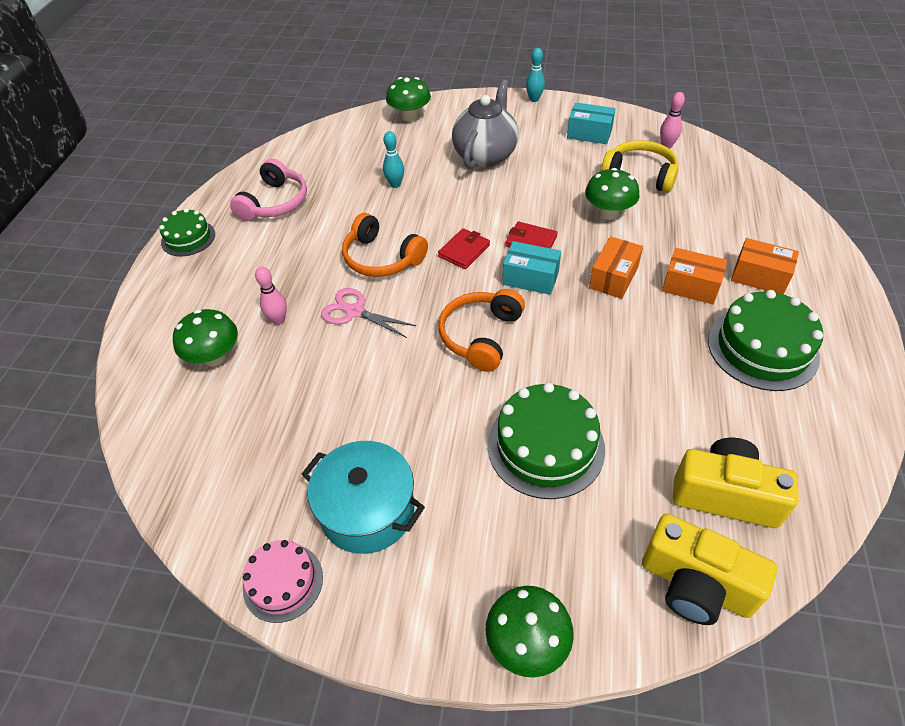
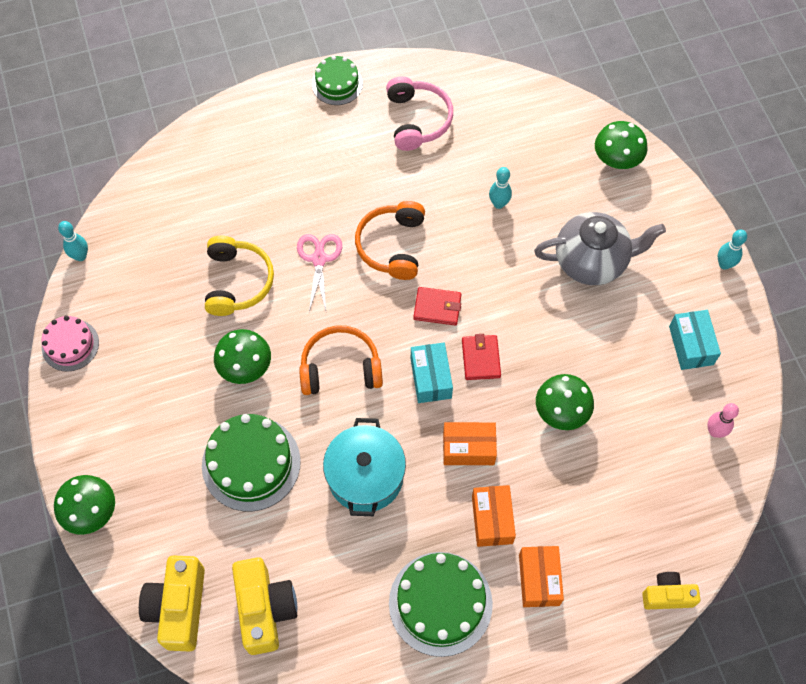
camera: 60 degrees right, 15 degrees up
green mushroom [173,309,238,367] -> green mushroom moved to [214,329,271,384]
pink headphones [230,158,307,221] -> pink headphones turned 90 degrees counterclockwise [386,76,453,151]
pink bowling pin [255,267,287,325] -> none
turquoise pot [302,441,425,554] -> turquoise pot moved to [323,418,406,516]
yellow headphones [601,140,678,193] -> yellow headphones moved to [205,236,274,316]
none -> turquoise bowling pin [58,221,88,261]
none -> yellow camera [642,572,700,609]

